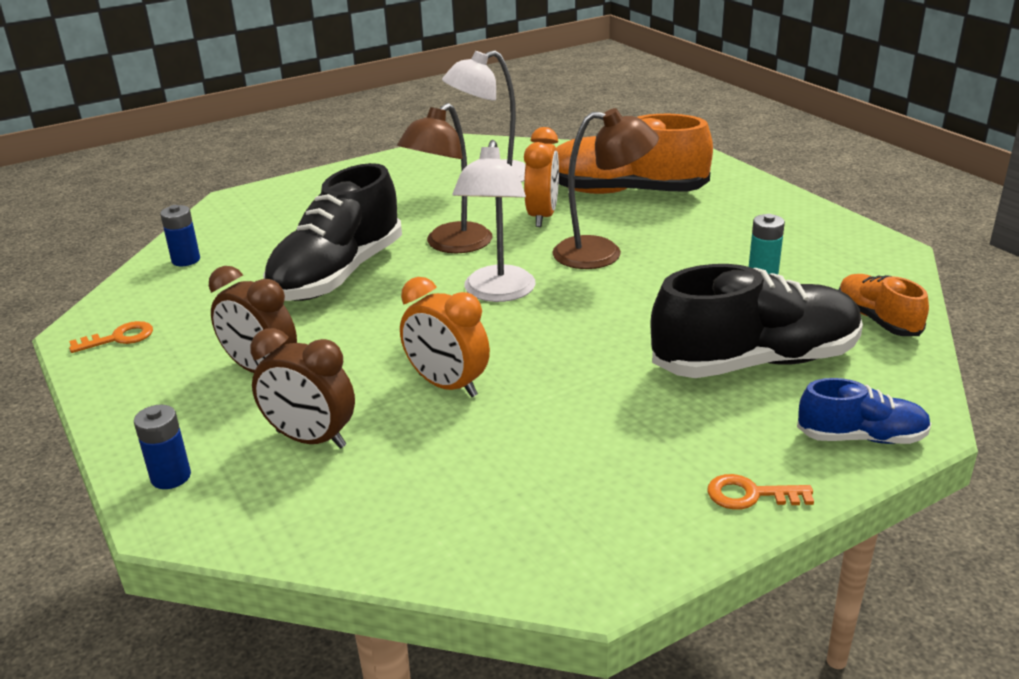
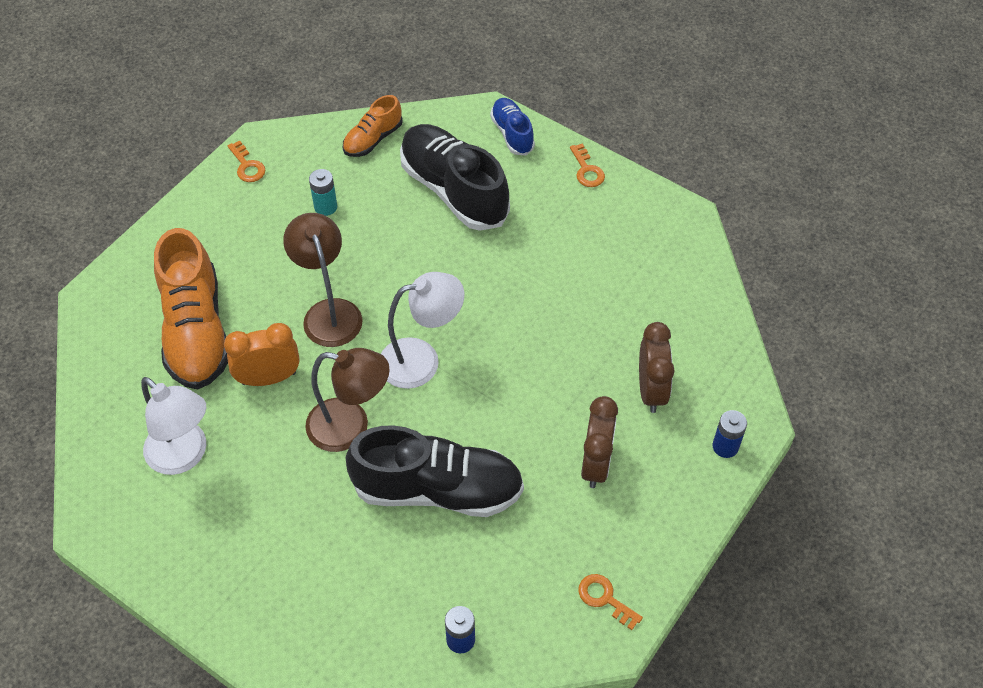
camera: 115 degrees left, 25 degrees up
orange clock [400,277,490,397] -> none
none -> orange key [228,141,265,182]

